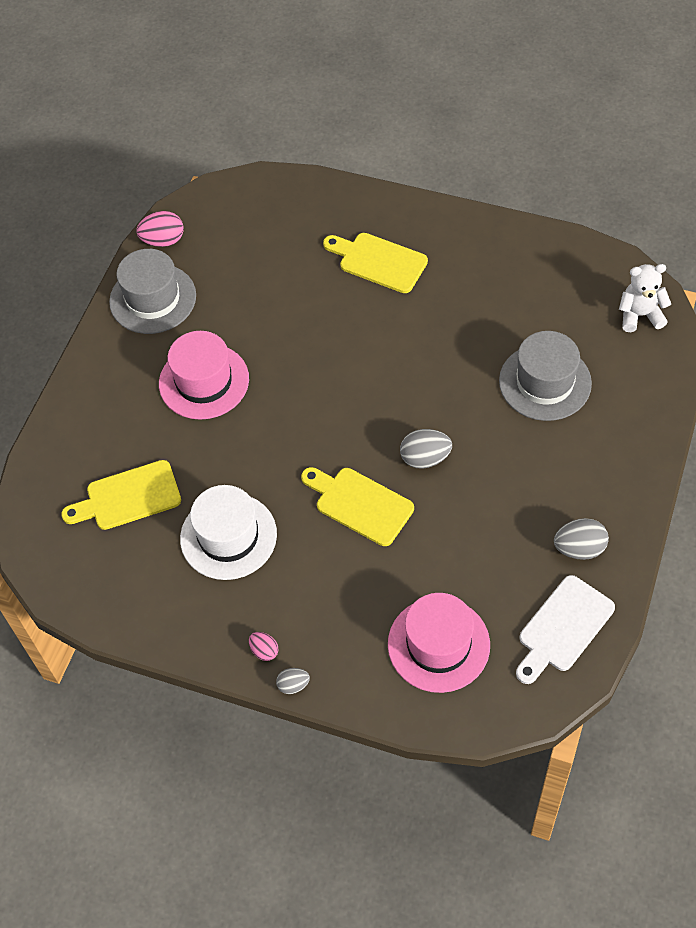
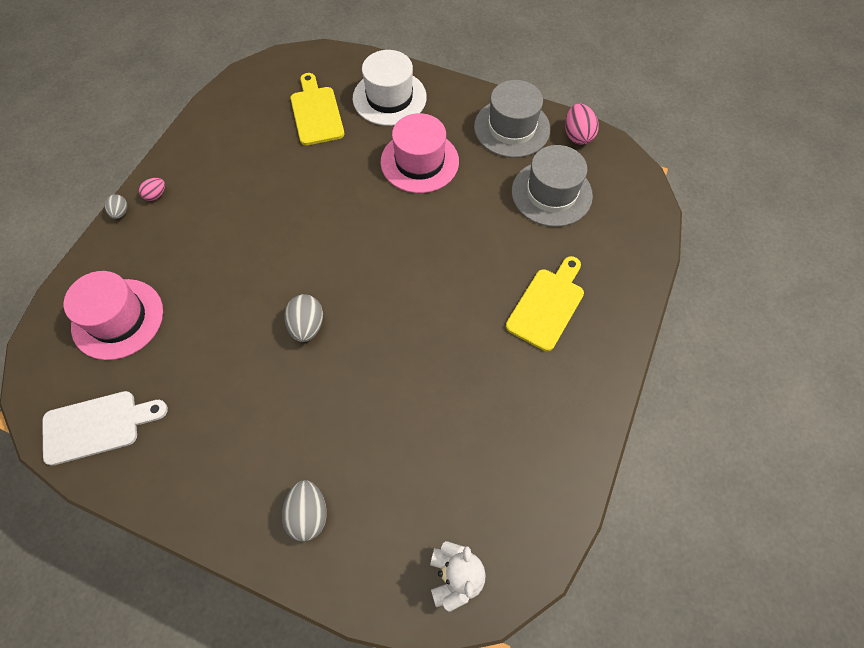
camera: 90 degrees right, 5 degrees up
white hat [180,485,277,580] -> white hat moved to [353,50,427,126]
yellow cutting board [301,467,414,546] -> none
grey hat [499,331,592,421] -> grey hat moved to [512,145,593,227]
white cutting board [516,575,615,684] -> white cutting board turned 120 degrees clockwise [42,391,168,466]
grey egg [554,518,609,560] -> grey egg moved to [282,480,327,542]

